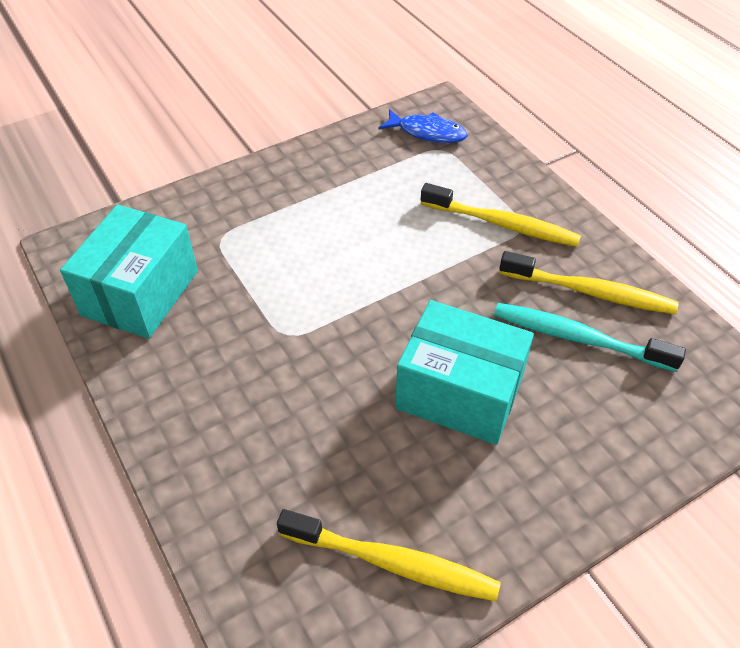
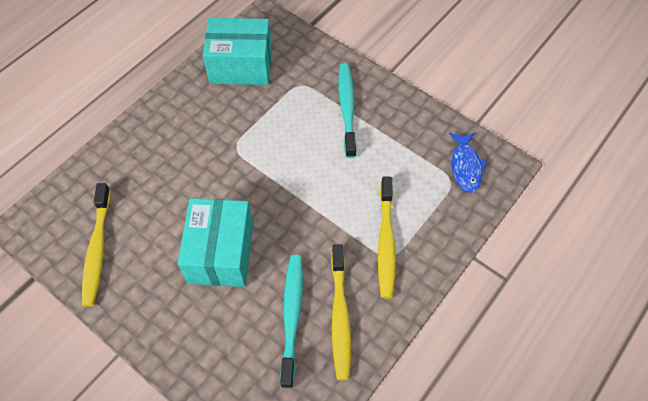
camera: 70 degrees right, 10 degrees up
none -> turquoise toothbrush [338,64,356,158]

